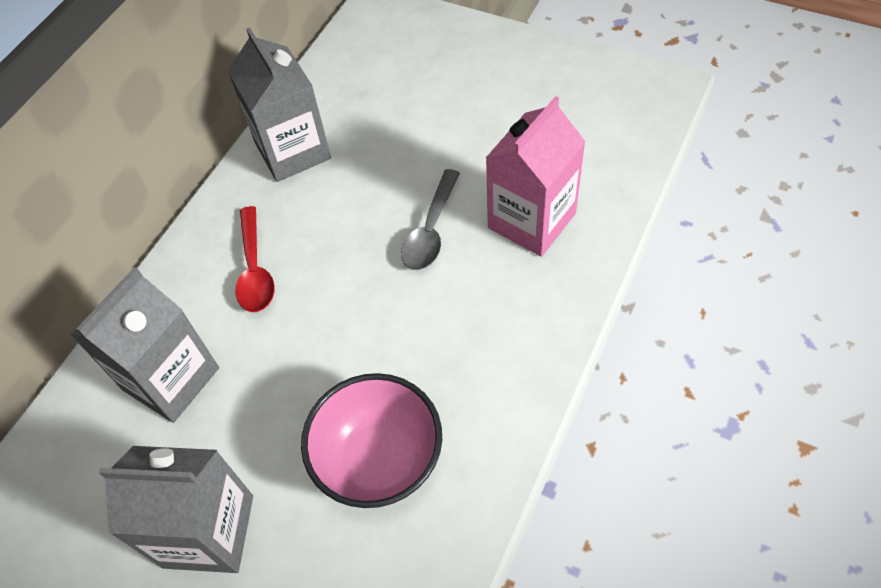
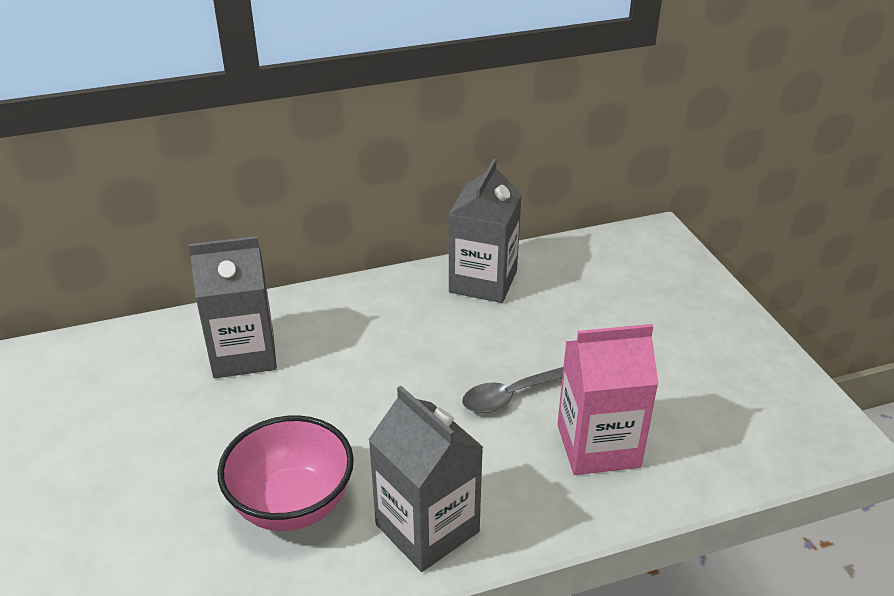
camera: 40 degrees right, 20 degrees down
grey carton [99,446,253,573] -> grey carton moved to [368,386,483,572]
red spoon [236,206,275,312] -> none

